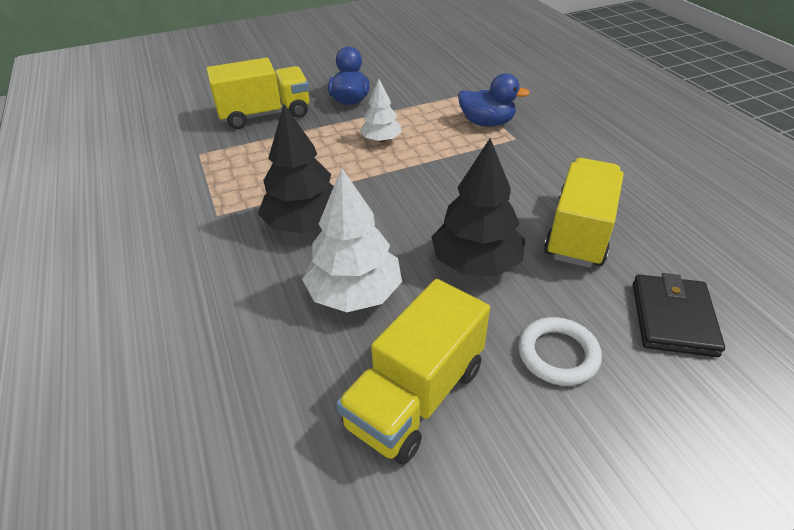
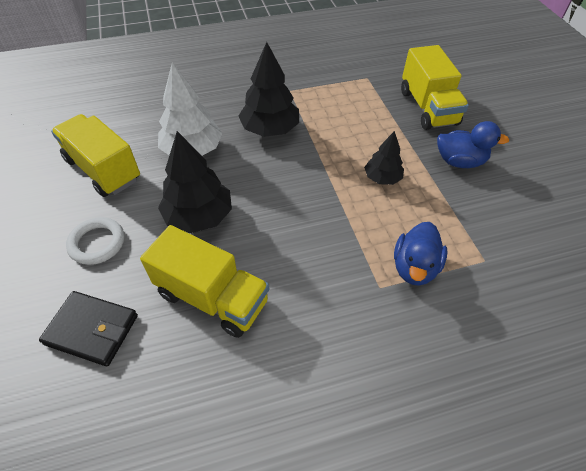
camera: 95 degrees right, 10 degrees up
white tree [360,79,402,142] -> black tree [364,131,404,185]

